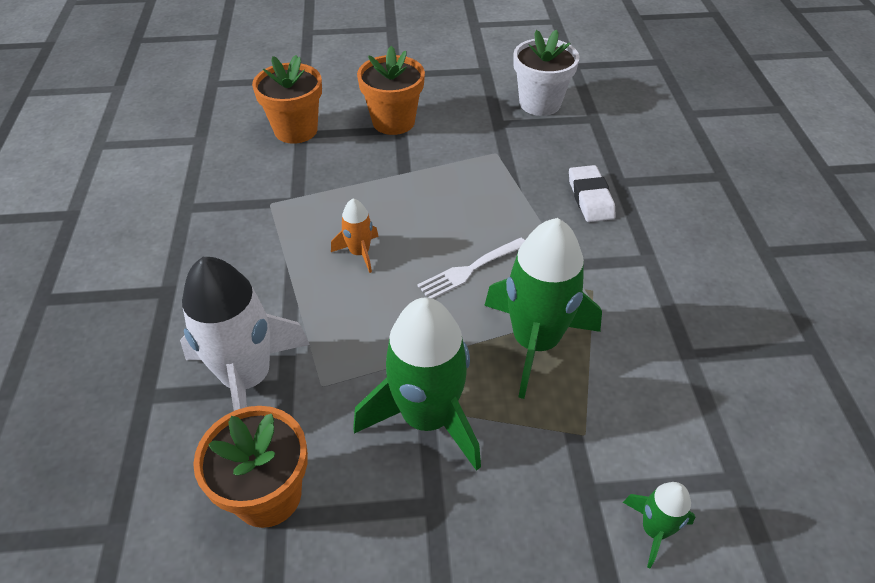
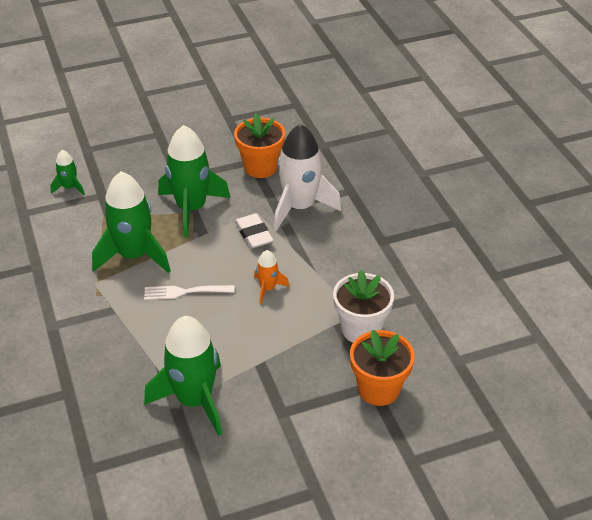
camera: 165 degrees right, 5 degrees down
orange flower pot [357,46,425,135] -> none
white fork [417,238,525,299] -> white fork turned 135 degrees counterclockwise [144,285,234,300]
white flower pot [513,29,580,116] -> white flower pot moved to [333,270,394,343]
white eraser [569,165,616,222] -> white eraser moved to [235,214,274,248]
none -> green rocket [144,316,222,436]

